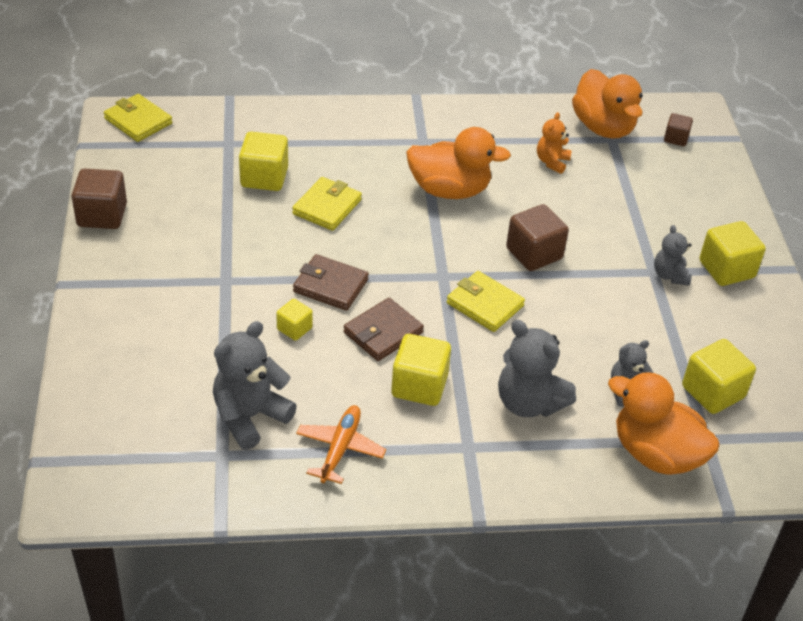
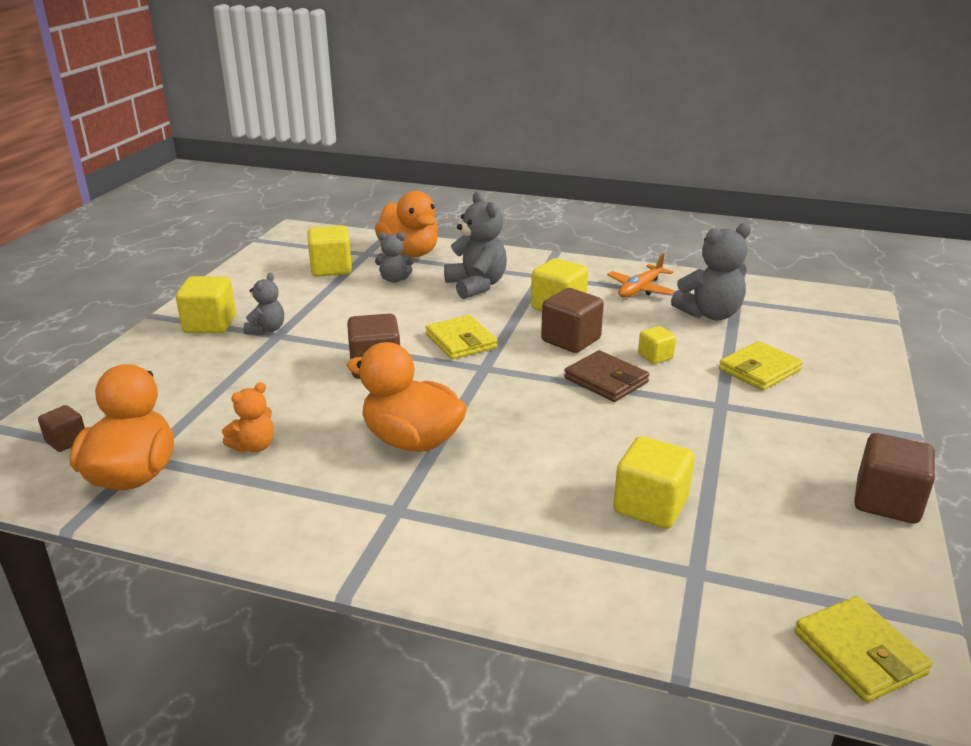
camera: 155 degrees left, 15 degrees down
yellow wallet [292,177,362,231] -> yellow wallet moved to [719,341,803,390]
brown wallet [343,298,424,361] -> brown cube [541,288,604,353]

